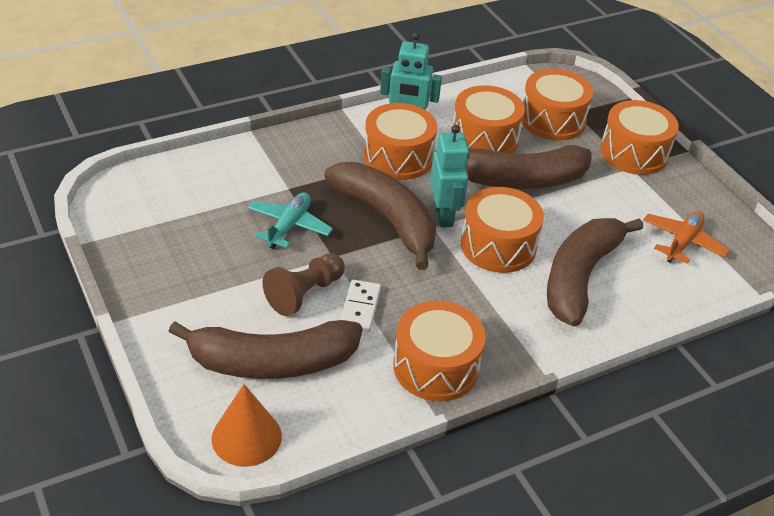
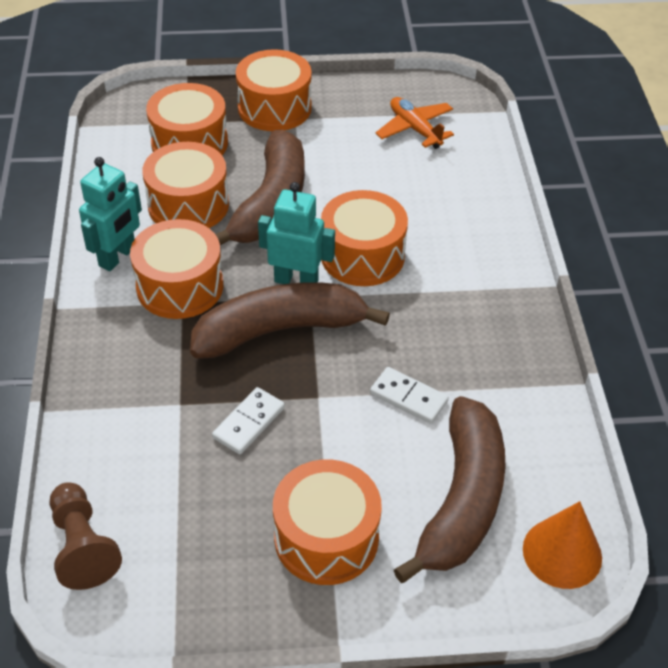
camera: 65 degrees left, 5 degrees up
turquoise plane [248,192,333,249] -> white domino [212,387,285,454]
brown pawn [262,253,345,316] -> brown pawn moved to [50,482,122,590]
orange drum [393,301,486,401] -> orange drum moved to [273,459,382,585]
brown banana [547,218,643,327] -> none

